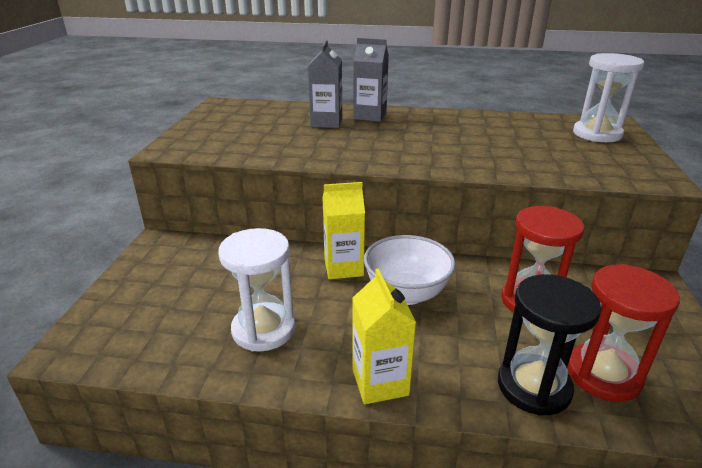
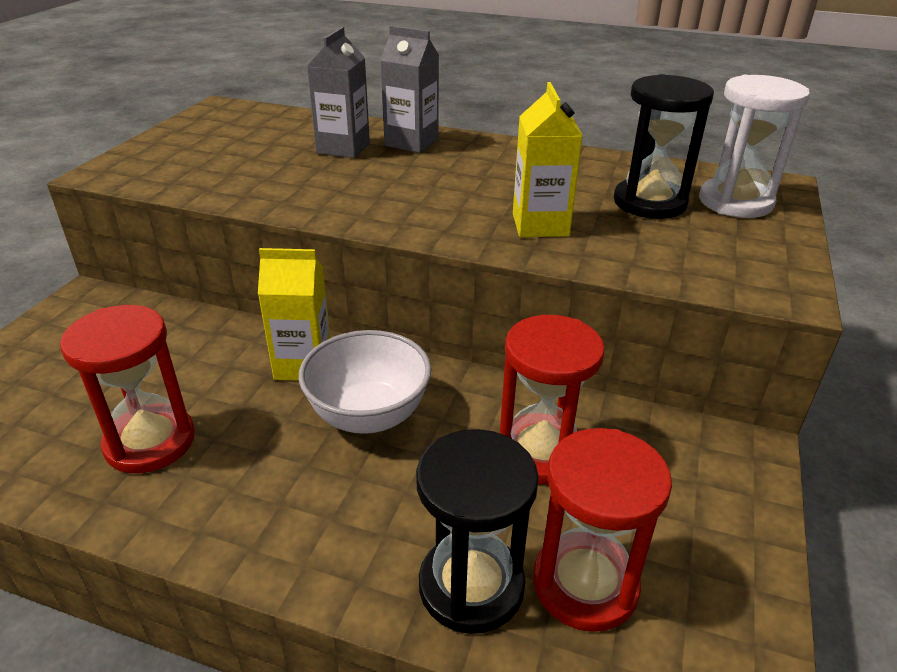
camera: 10 degrees right, 5 degrees up
white hourglass [218,228,295,352] -> red hourglass [60,305,195,473]
yellow carton [352,269,416,404] -> yellow carton moved to [513,82,583,237]
none -> black hourglass [614,74,714,219]

